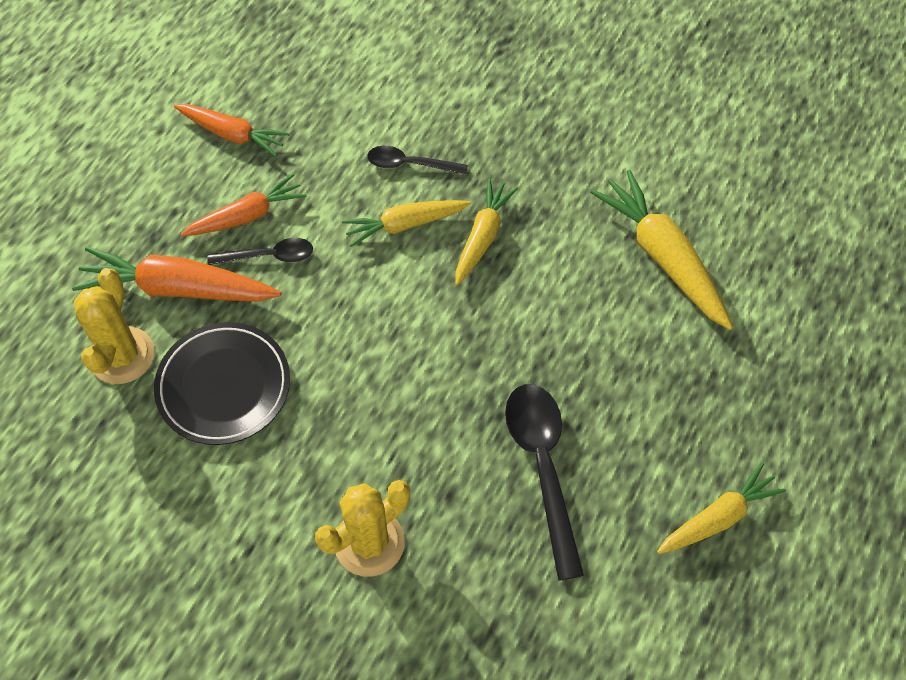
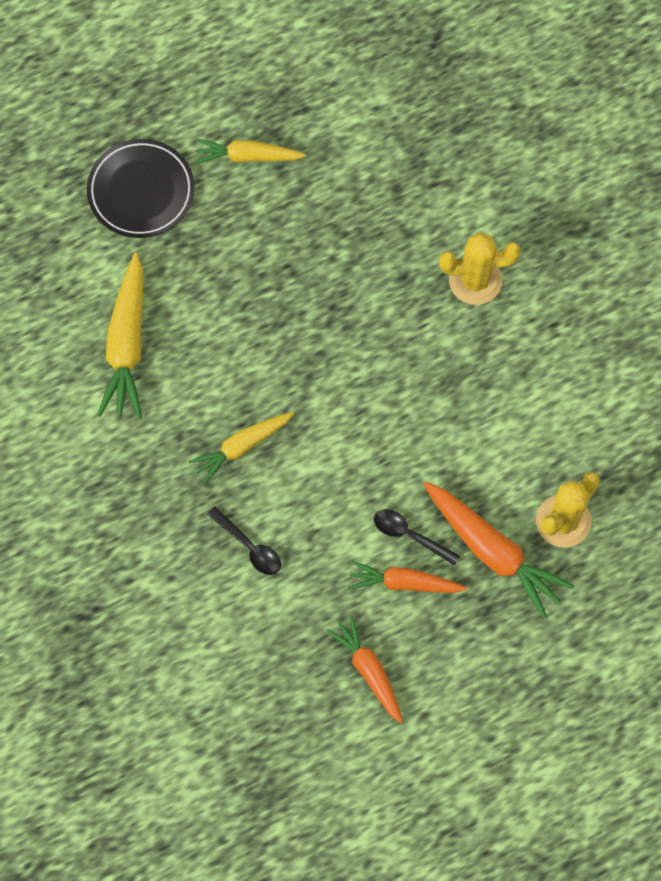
camera: 145 degrees left, 10 degrees up
black plate [154,322,290,445] -> black plate moved to [87,139,195,238]
yellow carrot [342,200,471,247] -> none
black spoon [505,384,584,580] -> none

